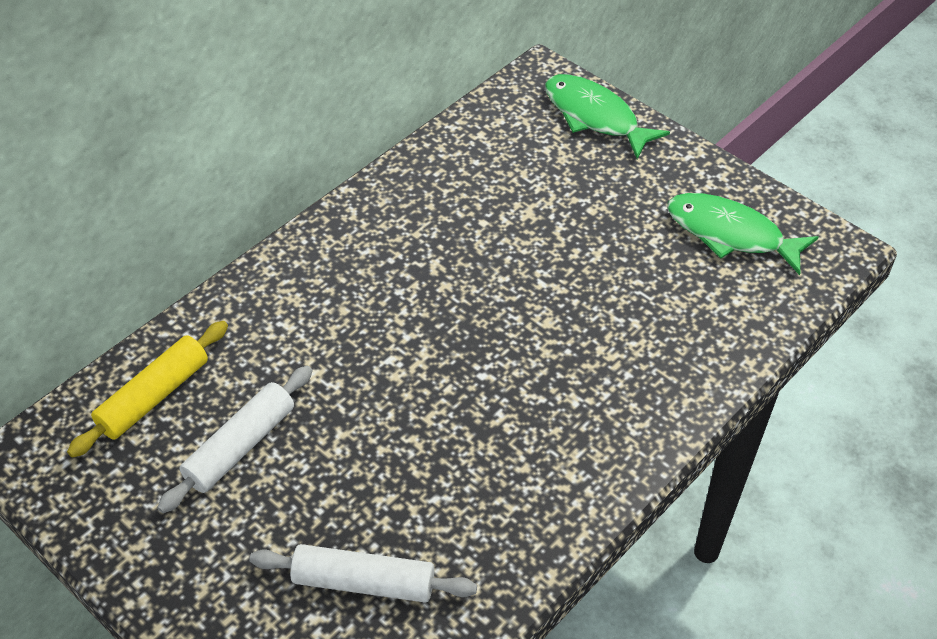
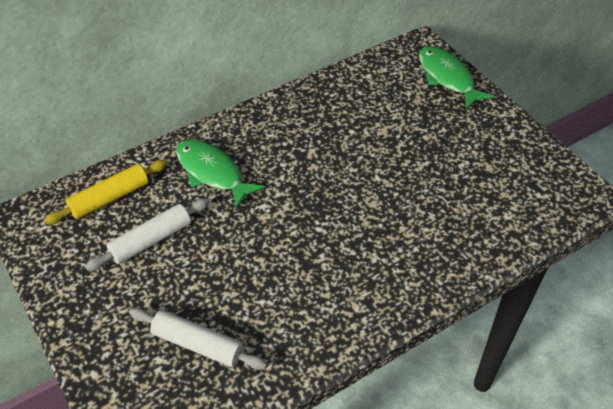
camera: 15 degrees right, 0 degrees up
green fish [667,193,819,275] -> green fish moved to [176,139,265,209]

